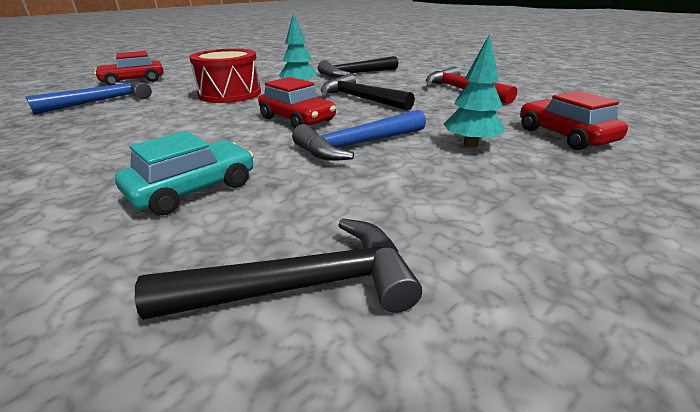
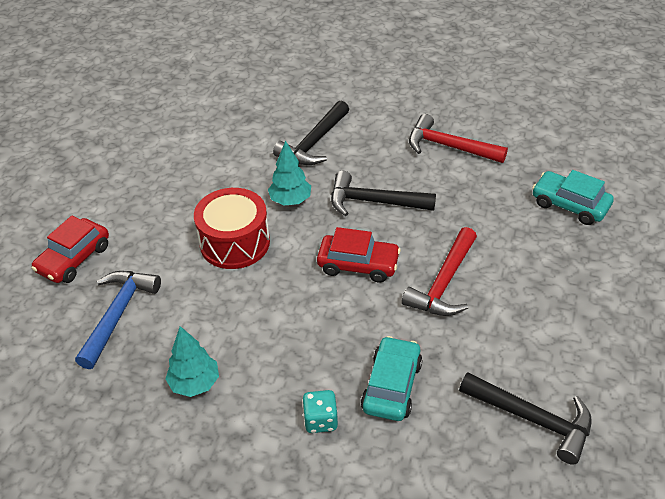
camera: 30 degrees left, 15 degrees up
black hammer [135,218,422,320] -> black hammer turned 75 degrees clockwise [459,372,592,465]
blue hammer [292,110,426,161] -> red hammer [402,227,477,316]
turquoise tree [444,34,504,148] -> turquoise tree moved to [165,326,219,397]
red car [520,91,628,150] -> turquoise car [532,170,614,225]
none -> turquoise dice [302,390,338,433]

